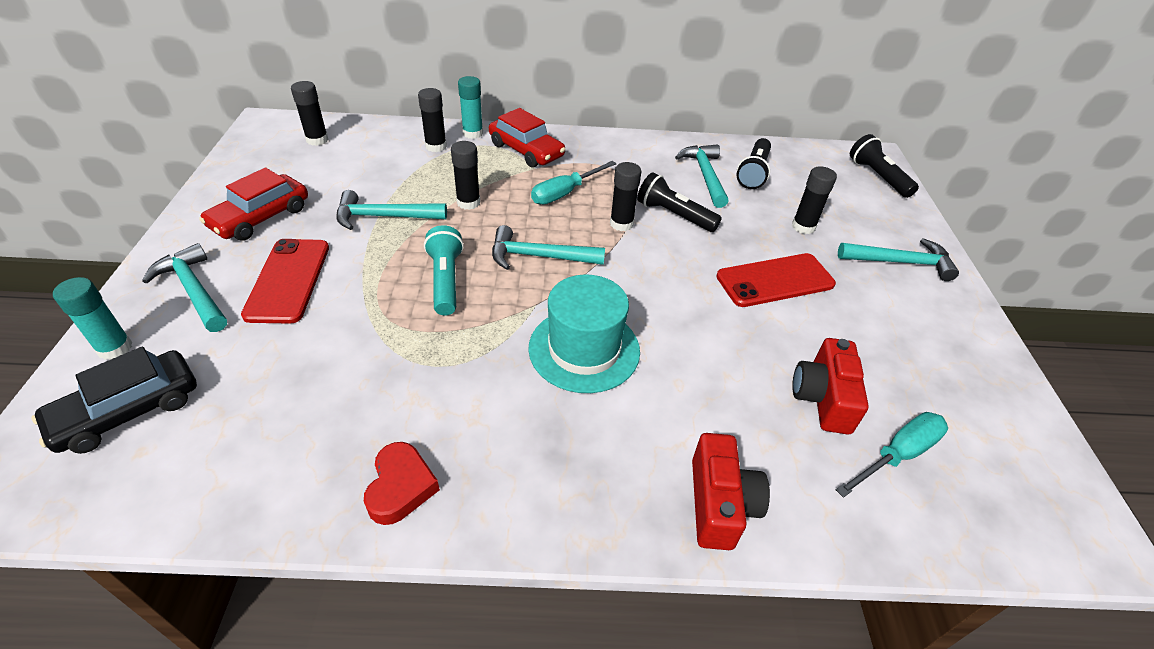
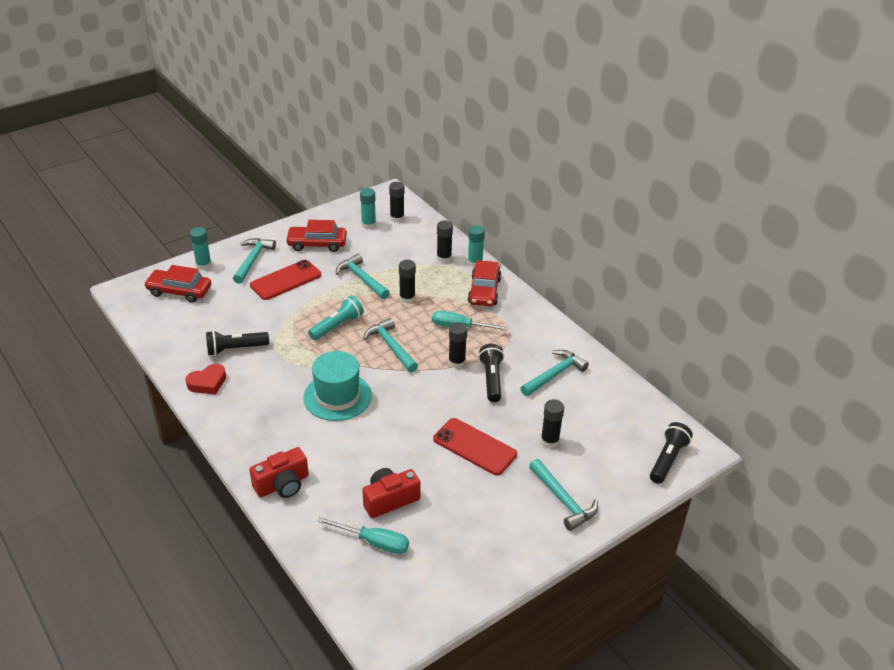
camera: 55 degrees right, 5 degrees down
black car [32,347,197,454] -> red car [144,265,211,303]
black flashlight [737,138,771,189] -> black flashlight moved to [206,330,269,356]
none -> turquoise glue stick [360,188,376,229]

